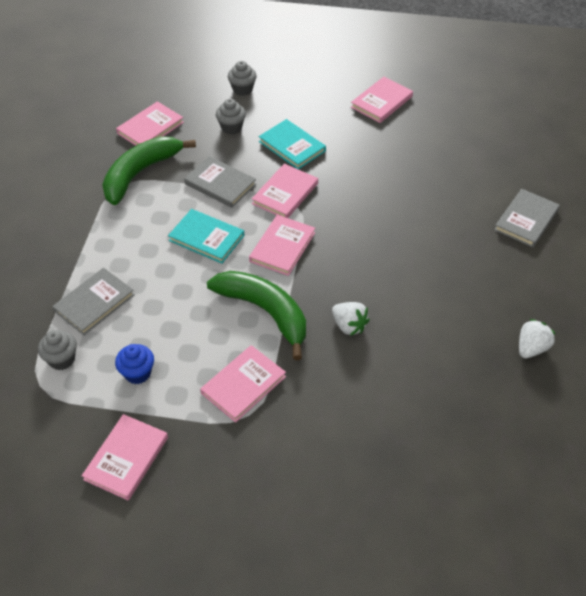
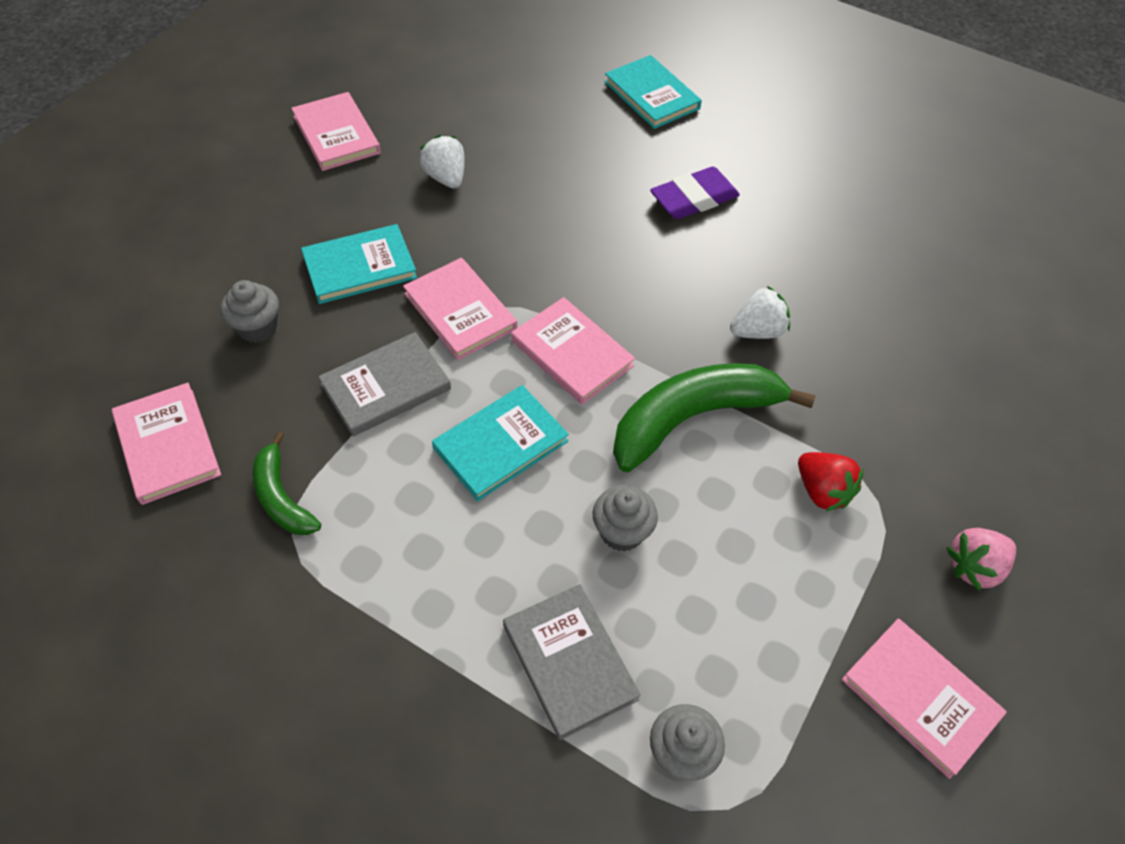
camera: 70 degrees left, 5 degrees up
green banana [102,136,196,205] -> green banana [253,432,321,535], size x0.54
blue cupcake [115,344,154,384] -> none
pink book [200,345,286,423] -> red strawberry [798,452,864,512]
grey cupcake [228,61,257,96] -> grey cupcake moved to [593,485,658,552]
grey book [494,189,560,247] -> turquoise book [604,55,702,129]
white strawberry [519,319,555,359] -> white strawberry moved to [419,135,465,189]
none -> purple eraser [650,167,740,219]
none -> pink strawberry [947,528,1016,591]

